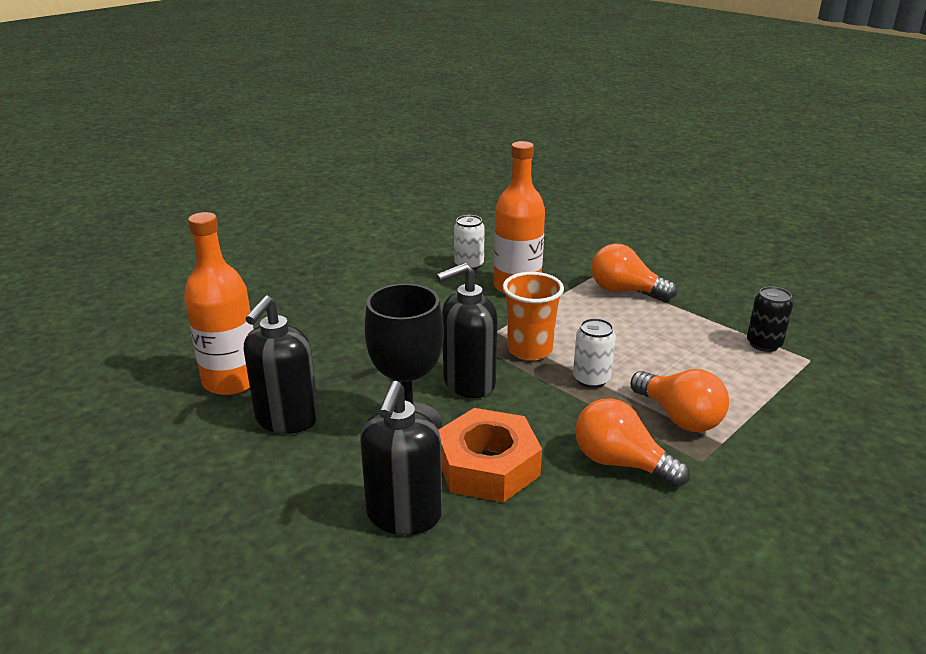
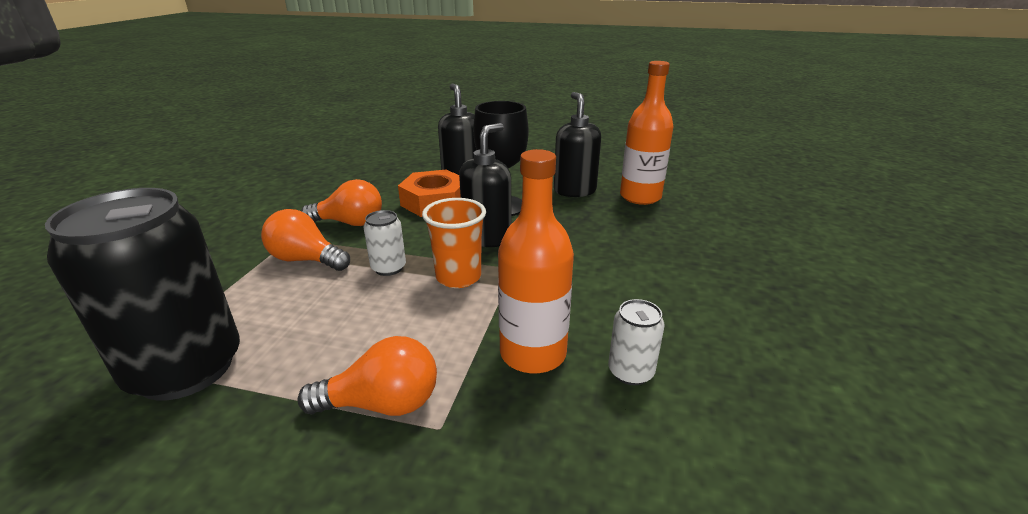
camera: 150 degrees right, 0 degrees up
black can [747,286,793,352] -> black can [45,188,240,401], size x2.34

